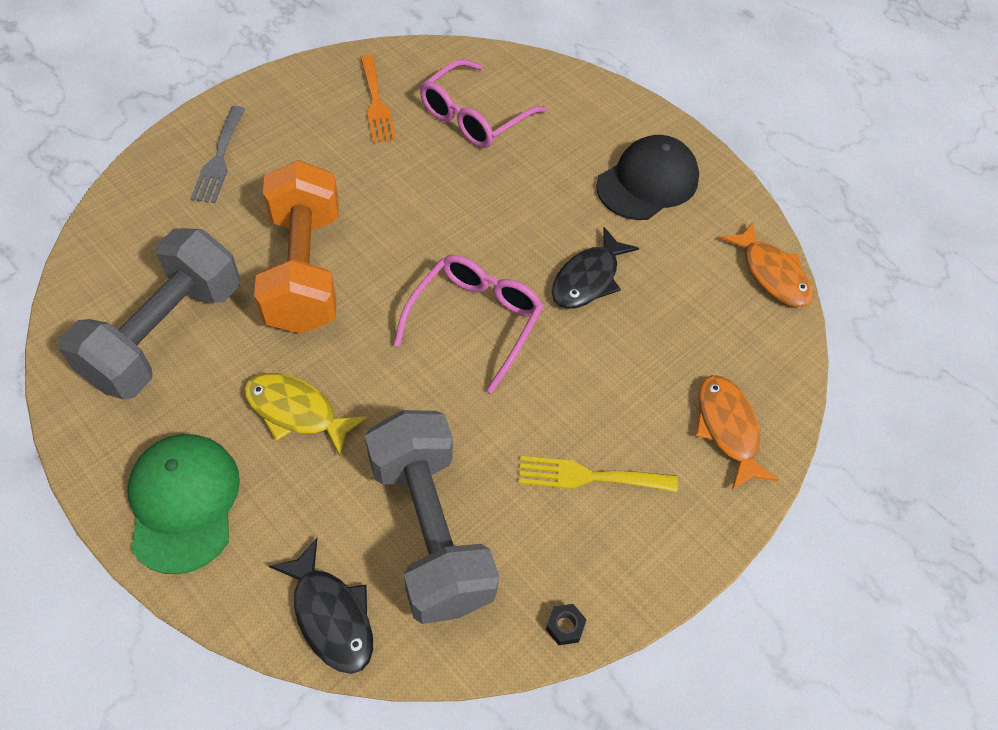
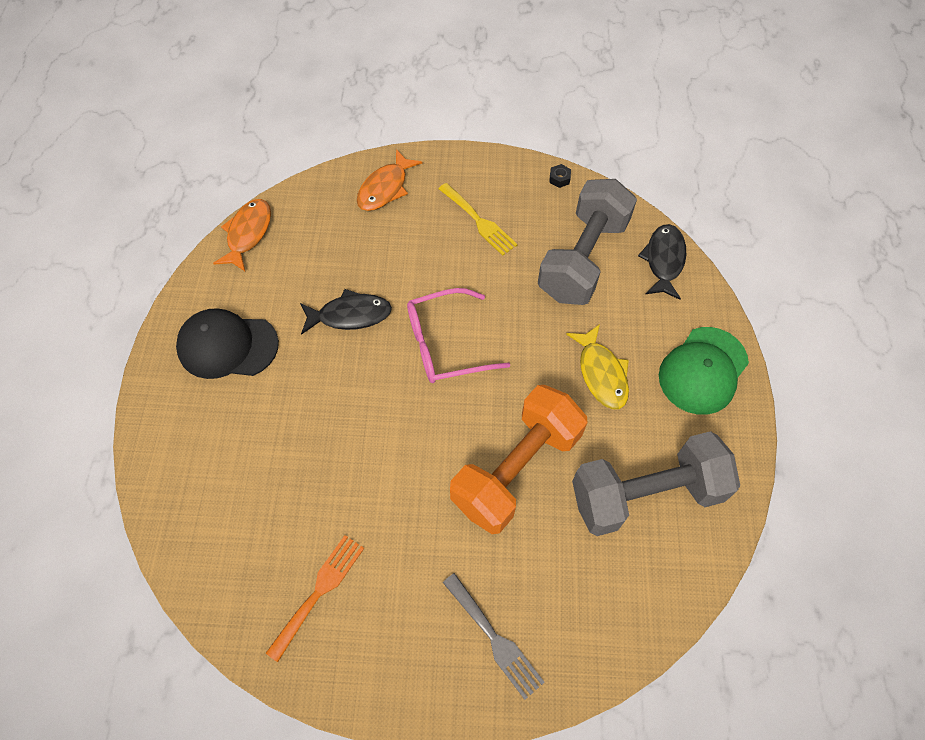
camera: 130 degrees left, 5 degrees up
grey fork [190,106,245,203] -> grey fork turned 90 degrees clockwise [443,573,545,700]
pink glasses [420,59,546,148] -> none

